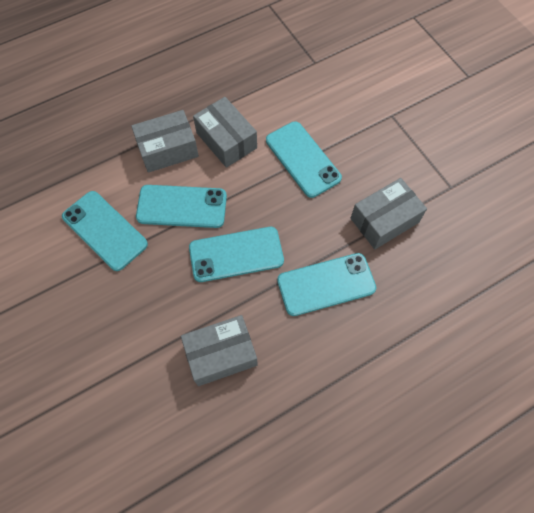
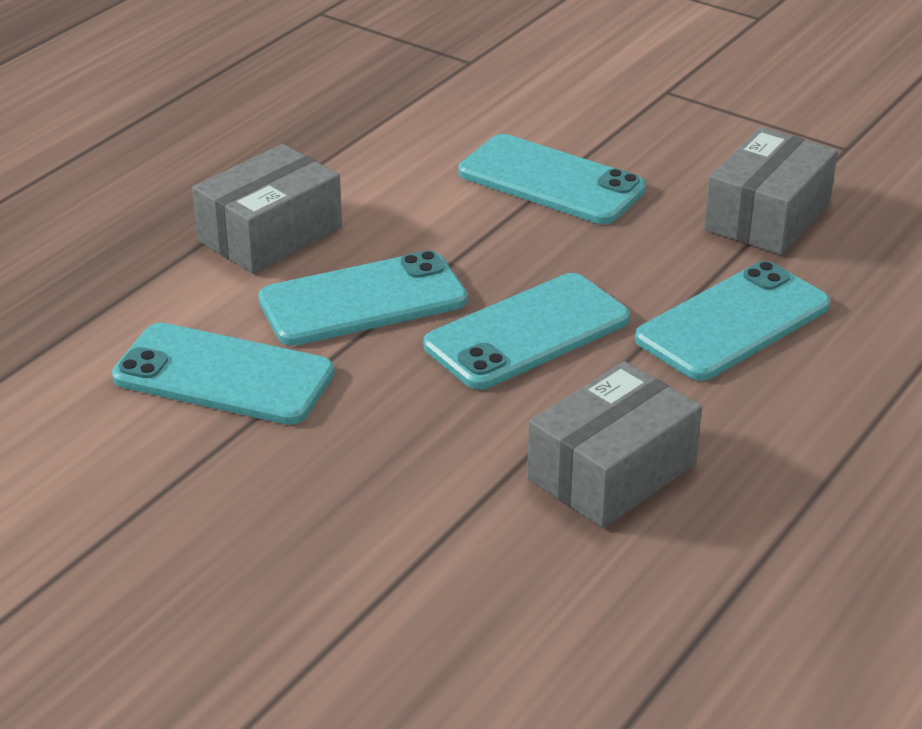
camera: 25 degrees left, 30 degrees down
grey box [193,97,257,168] -> none

